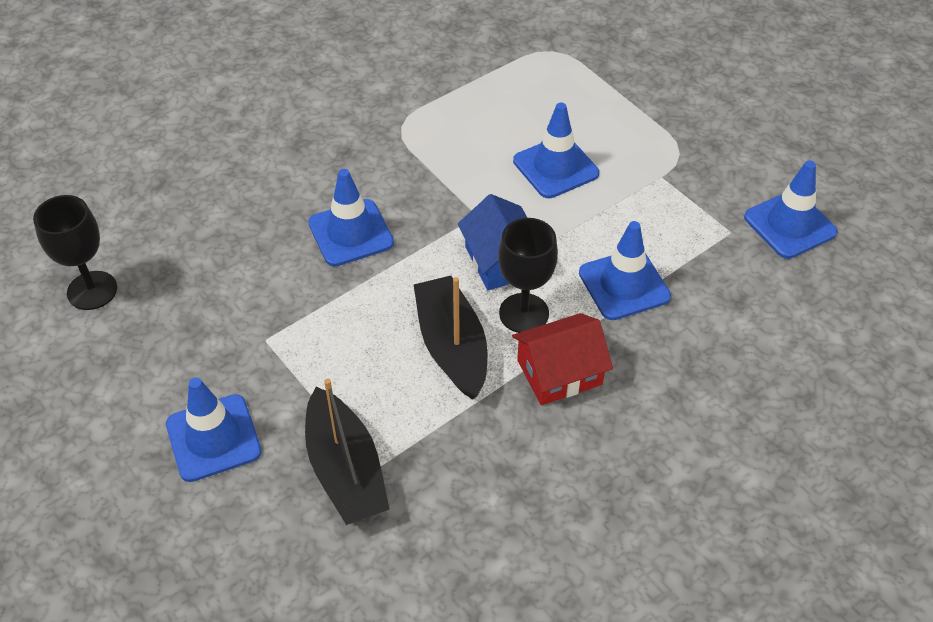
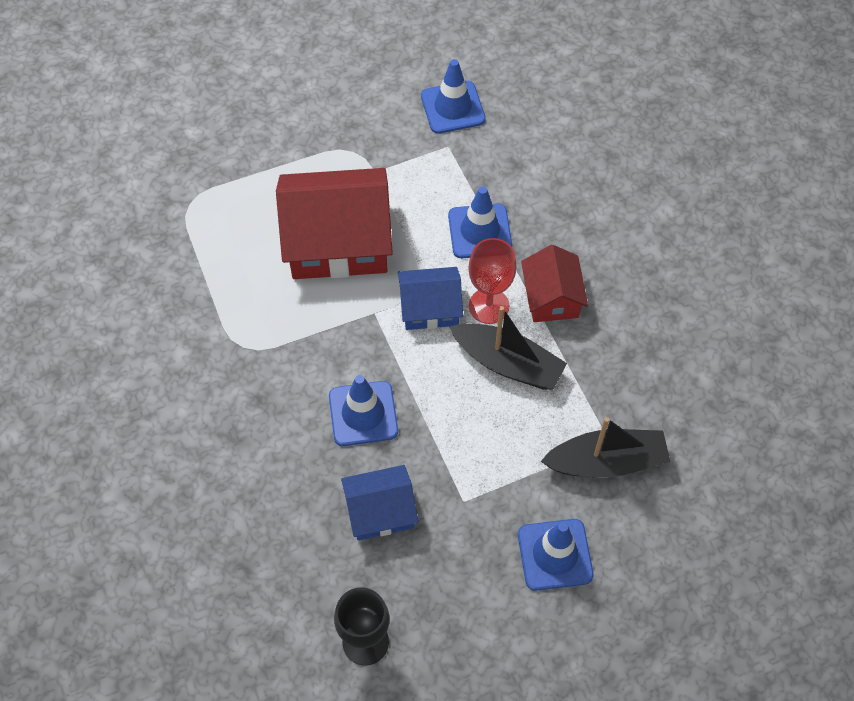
camera: 75 degrees left, 10 degrees up
black boat [414,276,487,400] -> black boat turned 150 degrees counterclockwise [449,306,567,390]
black goblet [498,218,558,333] -> red goblet [468,238,517,324]
blue traffic cone [513,103,599,198] -> red house [276,168,393,279]
none -> blue house [341,465,419,541]

